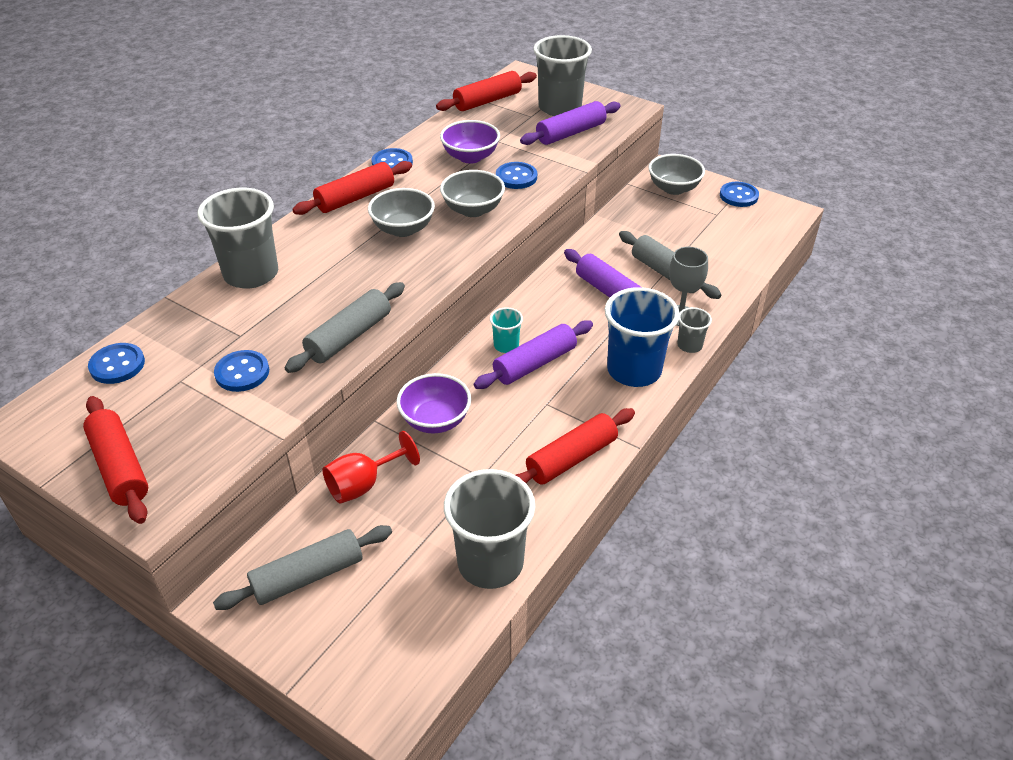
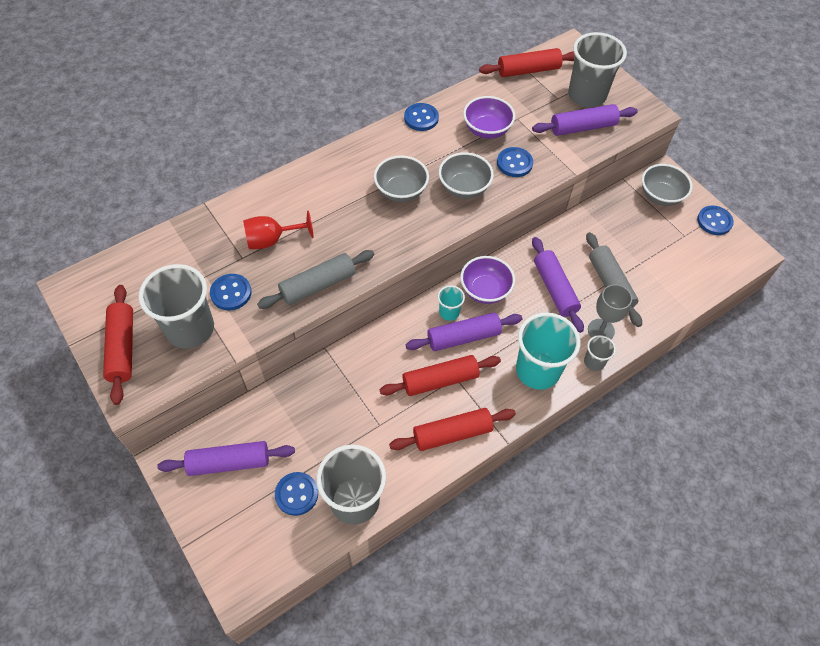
camera: 20 degrees right, 15 degrees up
blue button [88,343,145,384] -> blue button moved to [275,472,318,516]
grey cup [198,188,278,289] -> grey cup moved to [138,264,214,349]
grey rolling pin [213,525,392,610] -> purple rolling pin [157,441,295,476]
red rolling pin [292,161,412,215] -> red rolling pin moved to [380,355,501,396]
red goblet [323,431,420,504] -> red goblet moved to [243,211,314,249]
purple bowl [397,373,471,433] -> purple bowl moved to [460,256,515,304]
blue cup [605,287,680,387] -> turquoise cup [516,313,581,390]

